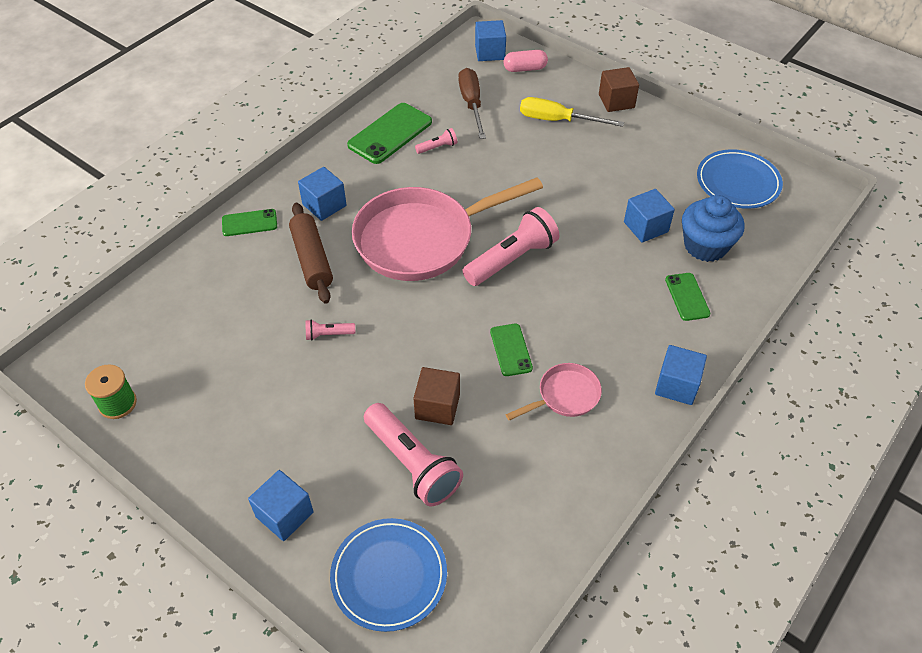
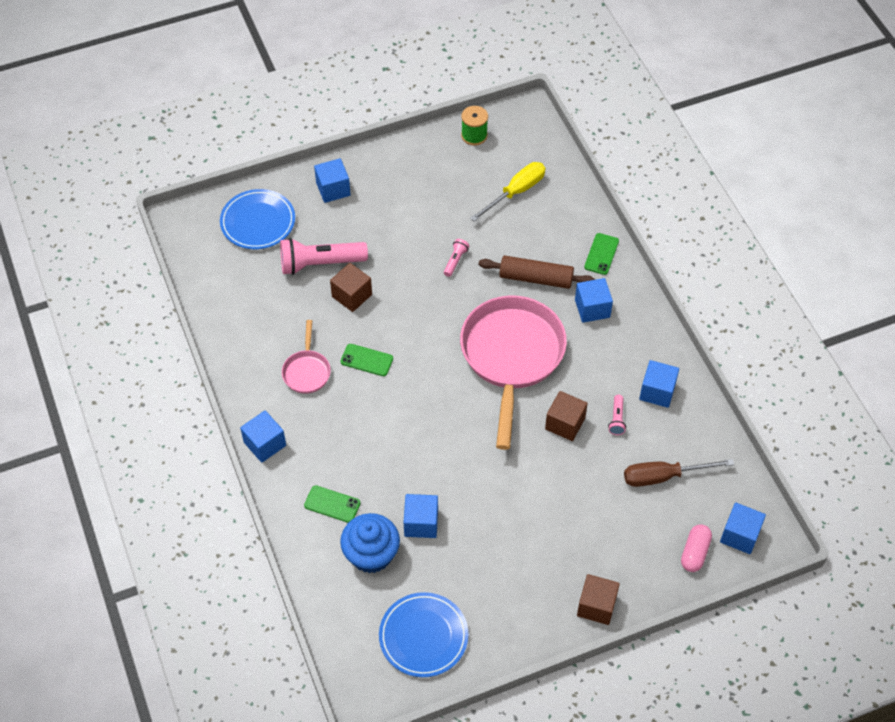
camera: 120 degrees right, 5 degrees up
green phone [347,103,432,164] -> blue cube [639,360,679,408]
brown screwdriver [459,68,486,139] -> brown screwdriver turned 150 degrees clockwise [624,459,734,487]
pink flashlight [463,207,559,286] -> none
yellow screwdriver [520,97,624,127] -> yellow screwdriver moved to [470,162,546,222]
none -> brown cube [545,391,588,441]

